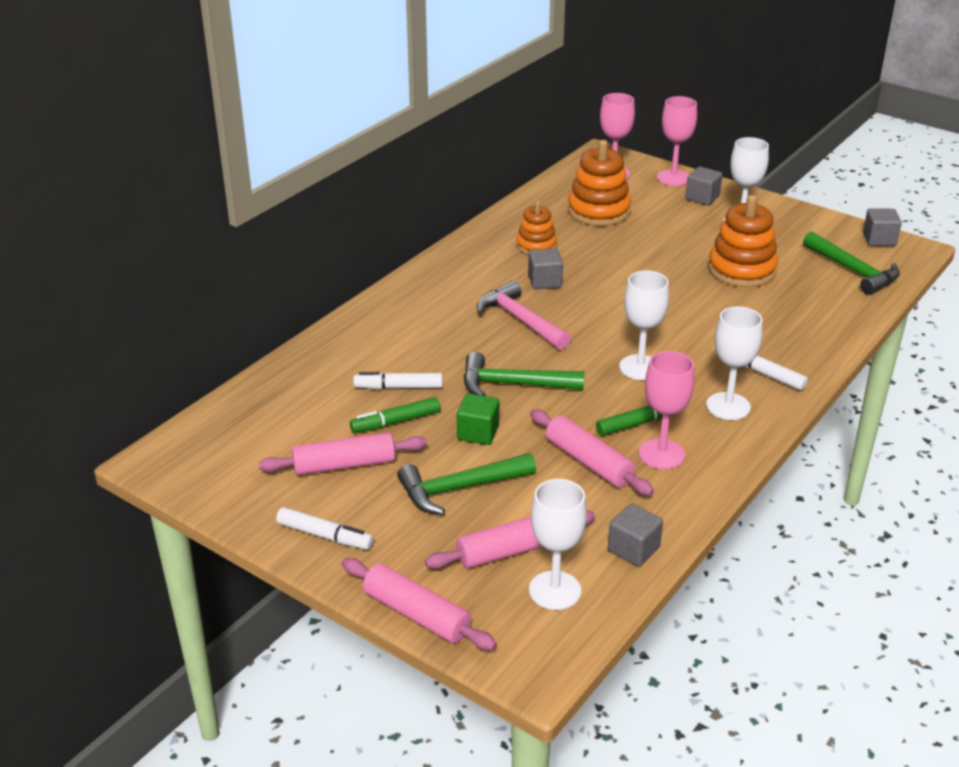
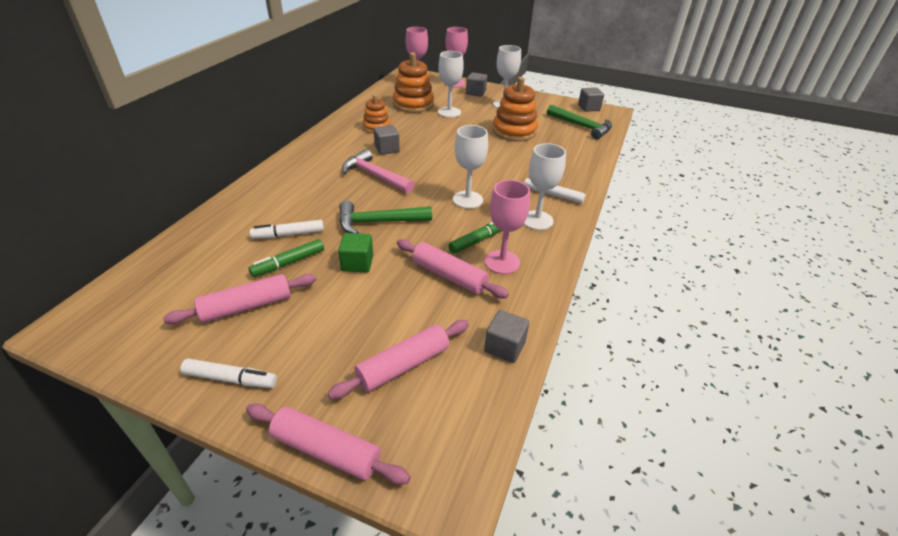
camera: 15 degrees left, 5 degrees up
green hammer [397,453,536,515] -> none
white goblet [529,479,587,610] -> white goblet moved to [438,51,464,118]

